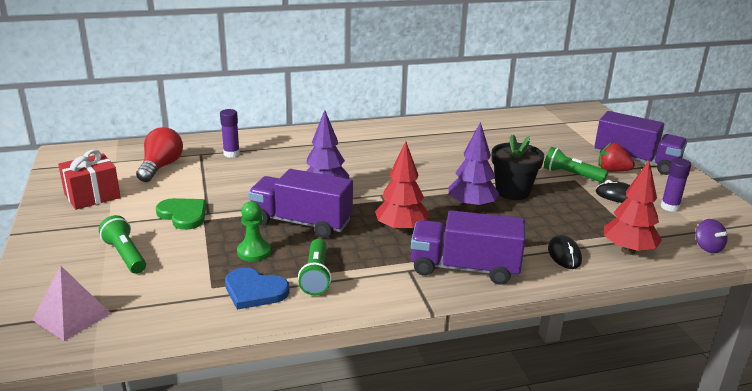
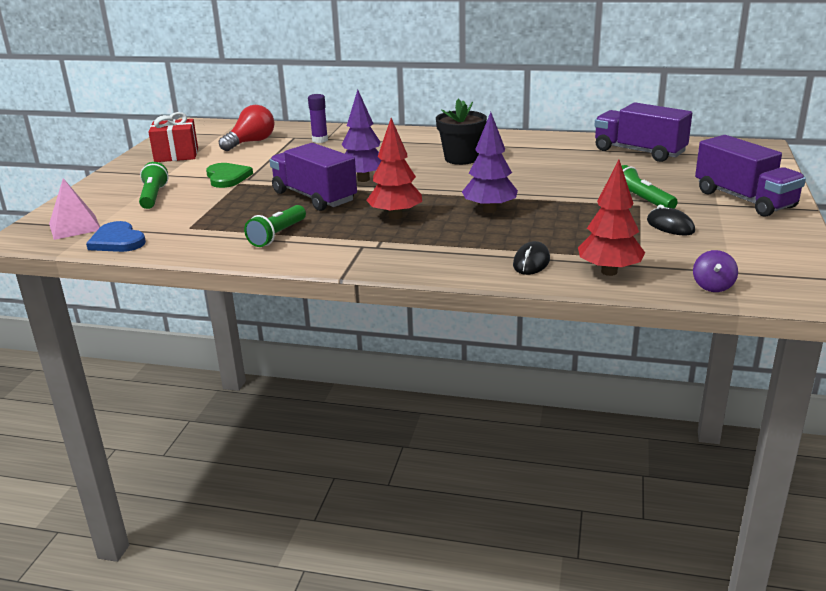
camera: 30 degrees right, 0 degrees up
blue heart [225,268,290,310] -> blue heart moved to [86,221,146,252]
green pawn [237,201,271,261] -> none
purple truck [411,210,525,285] -> purple truck moved to [594,102,692,162]
black flower pot [491,135,544,200] -> black flower pot moved to [436,99,487,165]
red strawberry [598,142,635,172] -> none
purple glue stick [660,158,691,212] -> none

